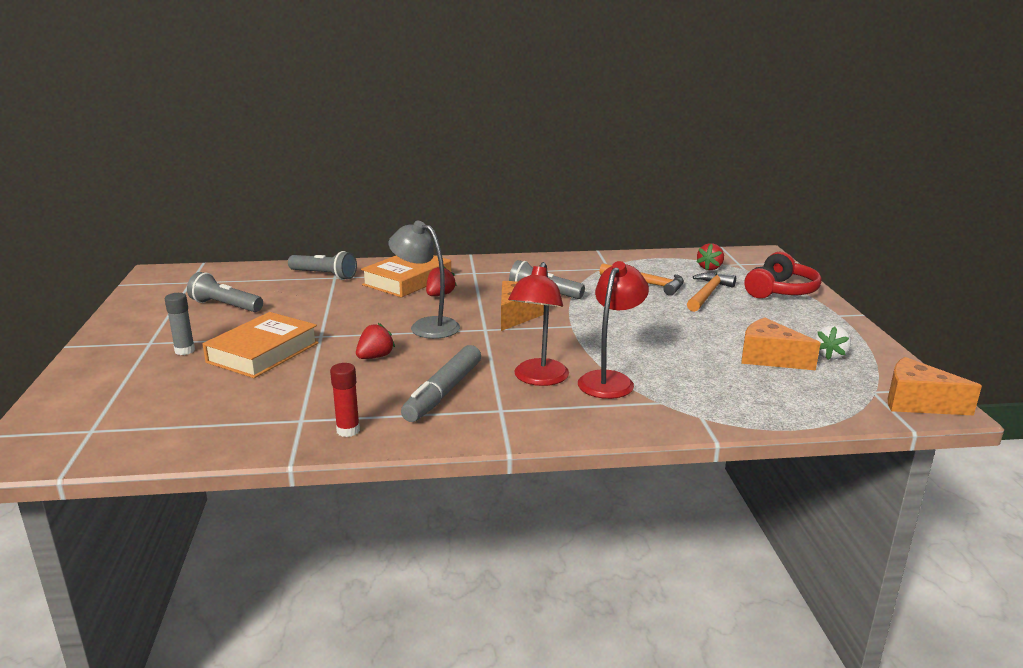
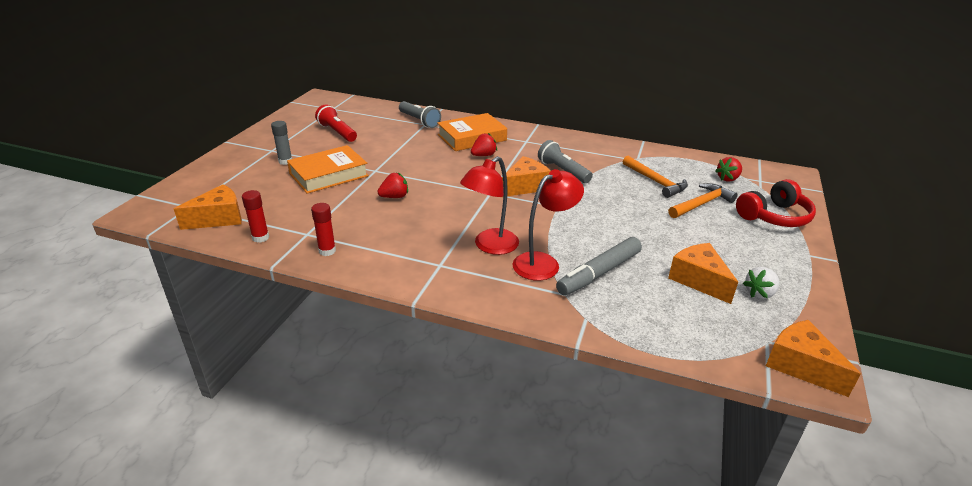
camera: 25 degrees right, 10 degrees up
grey flashlight [187,272,263,312] -> red flashlight [315,104,357,142]
grey lamp [388,221,460,339] -> none
grey marker [401,345,481,422] -> grey marker moved to [556,237,642,295]
none -> orange cheese [174,185,242,230]
none -> red glue stick [242,190,269,243]

